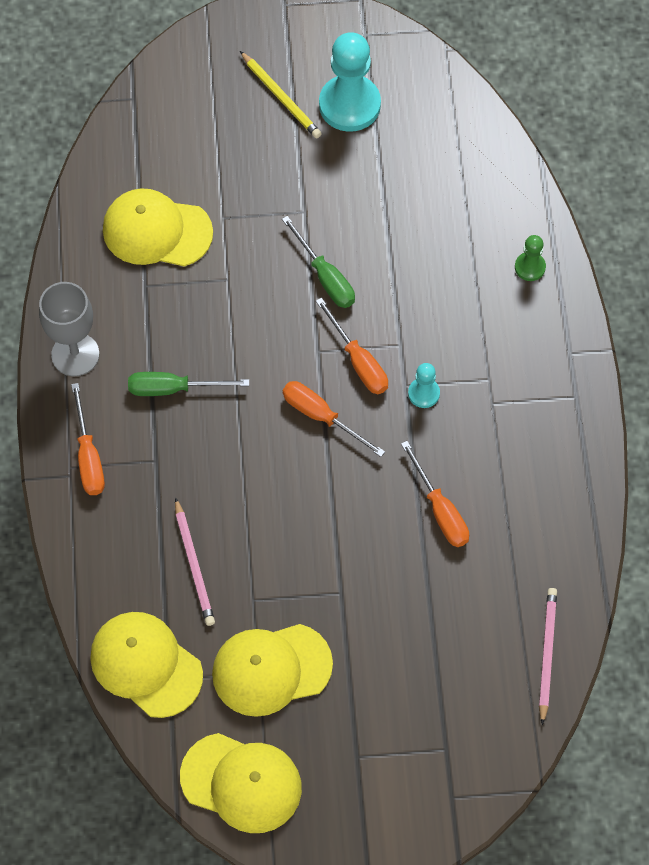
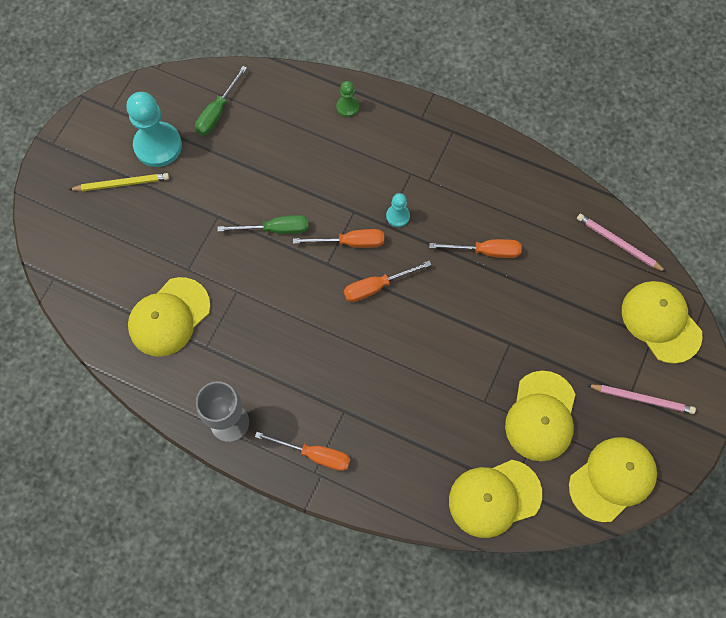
camera: 60 degrees left, 5 degrees up
green screwdriver [128,372,249,396] -> green screwdriver moved to [195,66,247,135]
pink pencil [175,497,215,626] -> pink pencil moved to [587,385,696,414]
none -> yellow cap [622,281,703,364]

